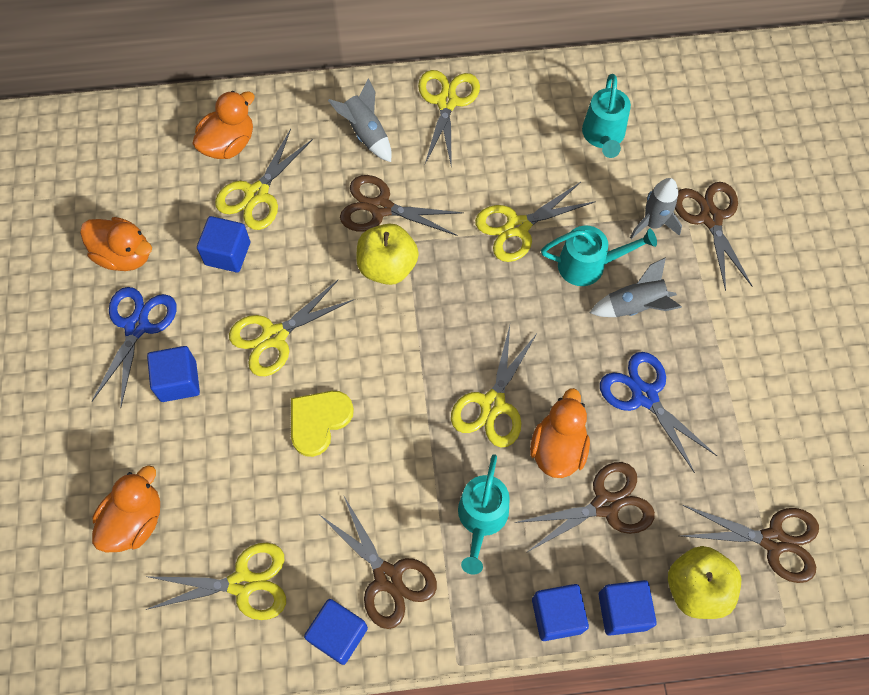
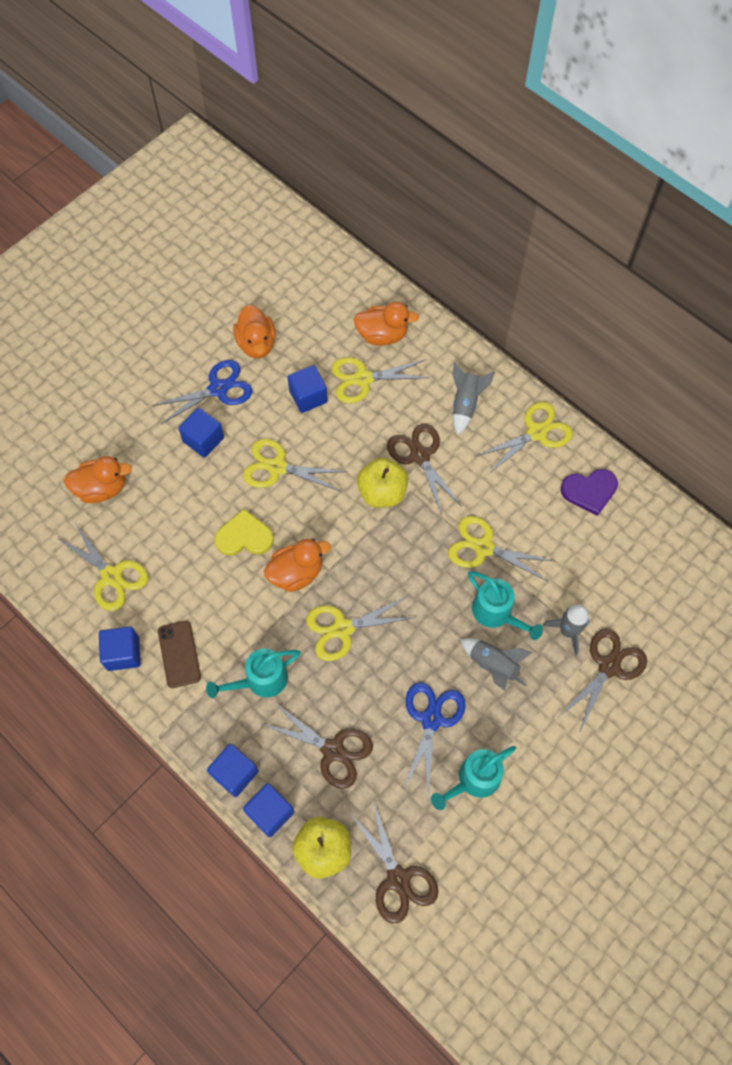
camera: 50 degrees right, 0 degrees up
brown scissors [320,496,437,629] -> brown phone [158,620,201,688]
orange duck [530,388,590,478] -> orange duck moved to [264,539,331,592]
turquoise watering can [582,74,631,158] -> turquoise watering can moved to [431,746,516,810]
none -> purple heart [561,469,618,516]

